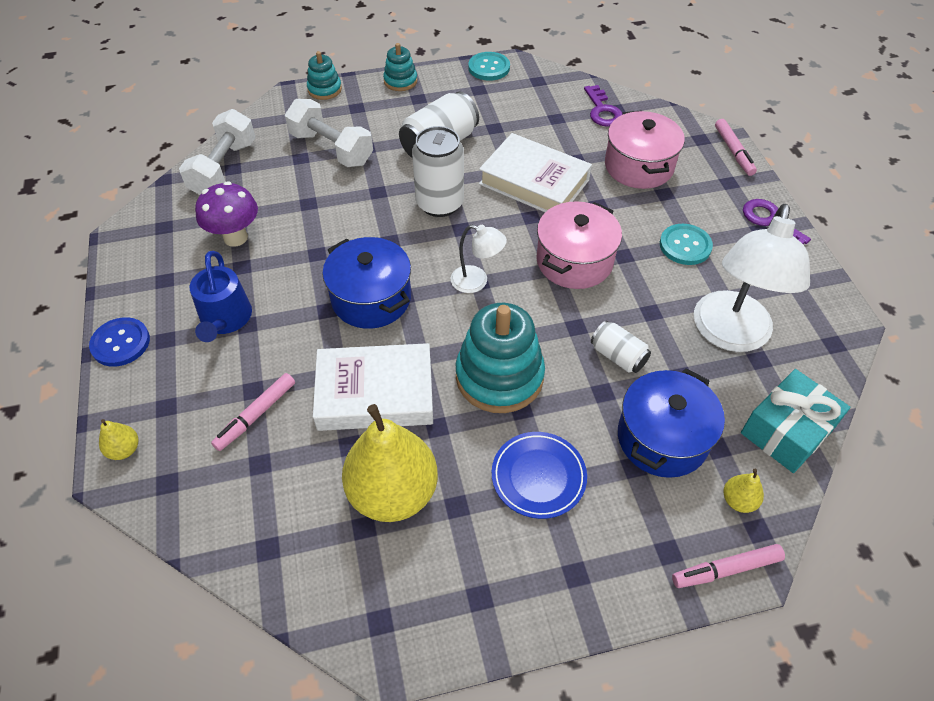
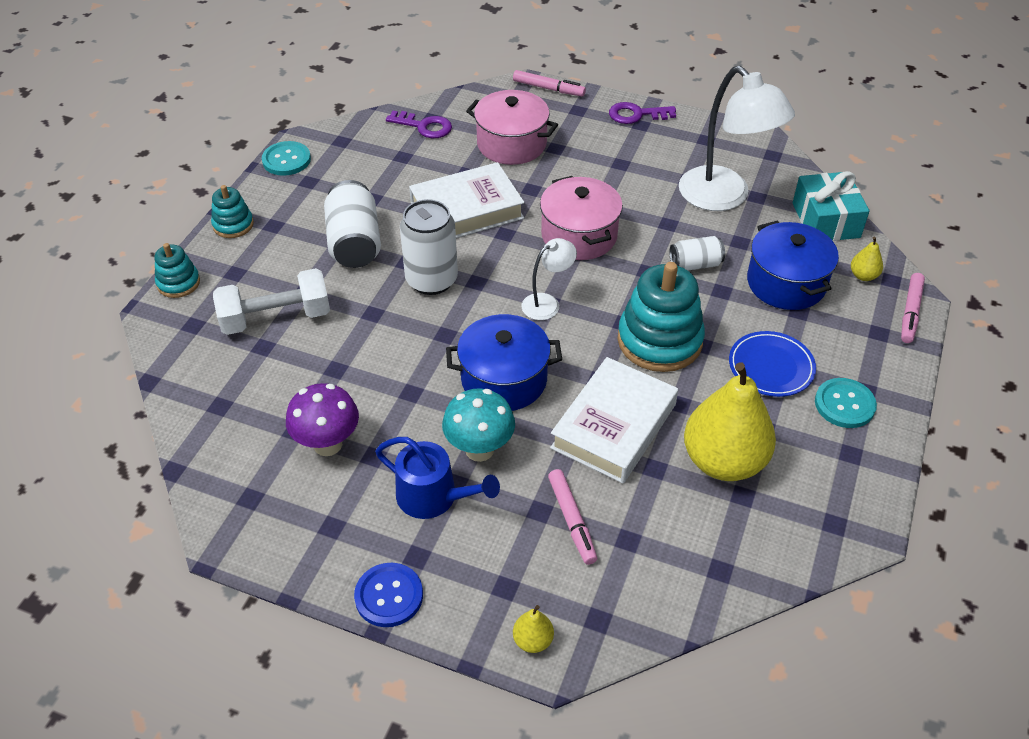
camera: 55 degrees left, 5 degrees down
white dumbbell [179,109,256,195] -> none
turquoise button [660,224,713,265] -> turquoise button moved to [815,378,877,428]
none -> turquoise mushroom [442,388,515,462]

